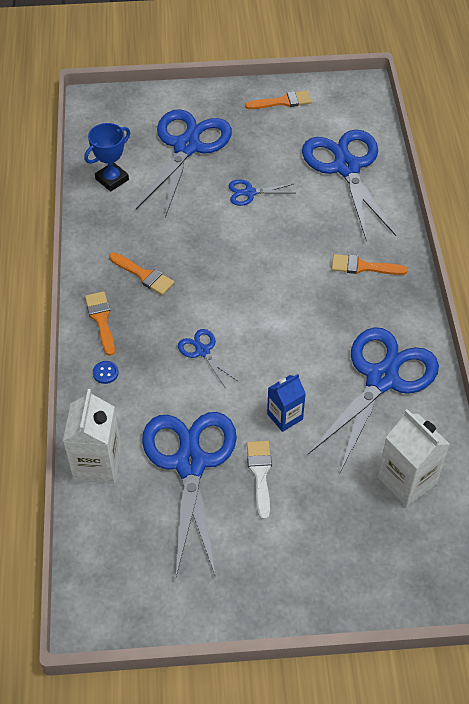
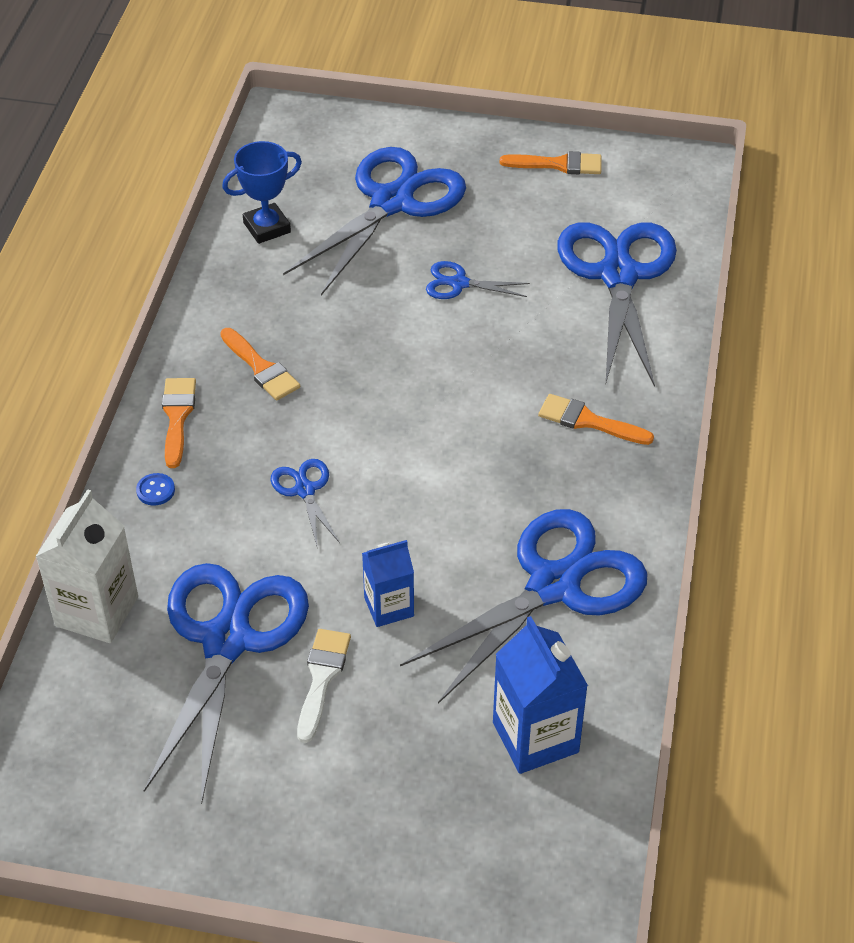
camera: 15 degrees right, 5 degrees down
white carton [378,409,450,507] -> blue carton [493,616,588,774]

